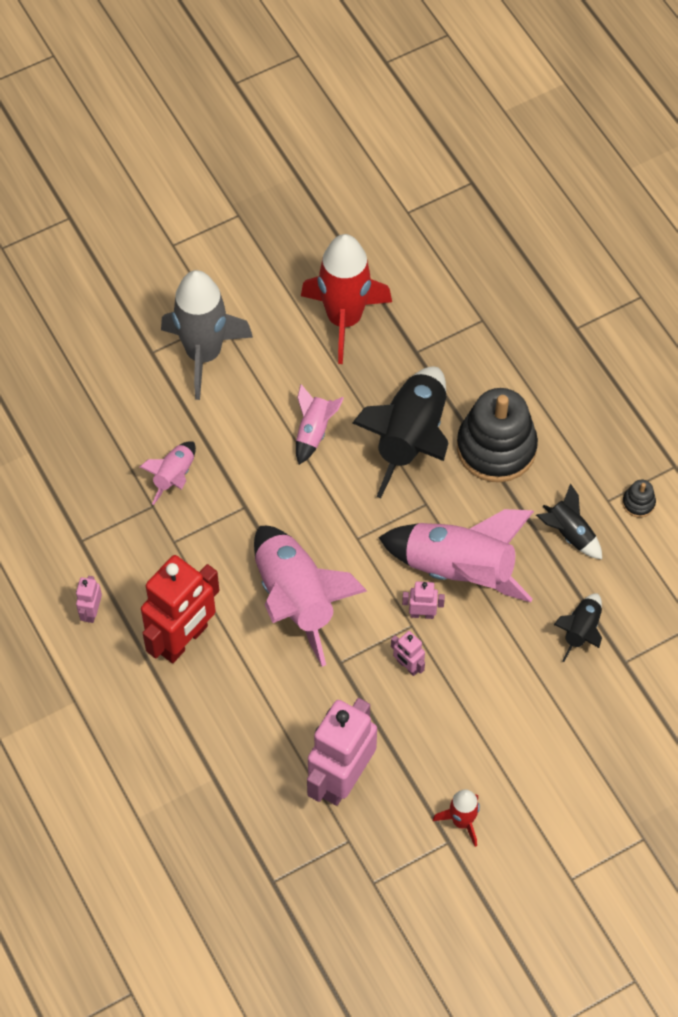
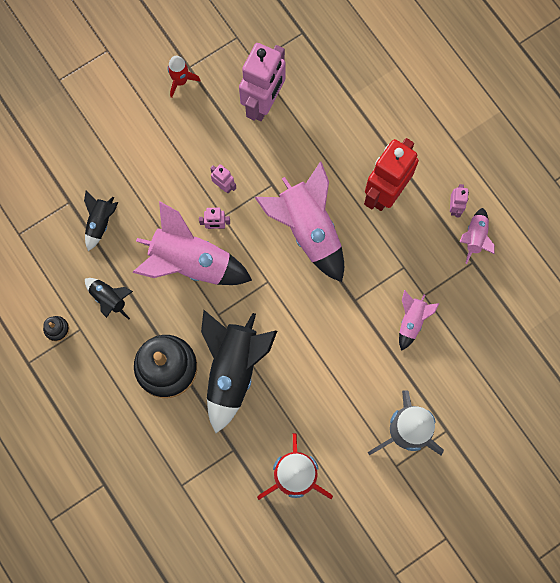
camera: 175 degrees right, 15 degrees up
pink rocket [296,384,344,465] -> pink rocket moved to [460,208,495,264]

